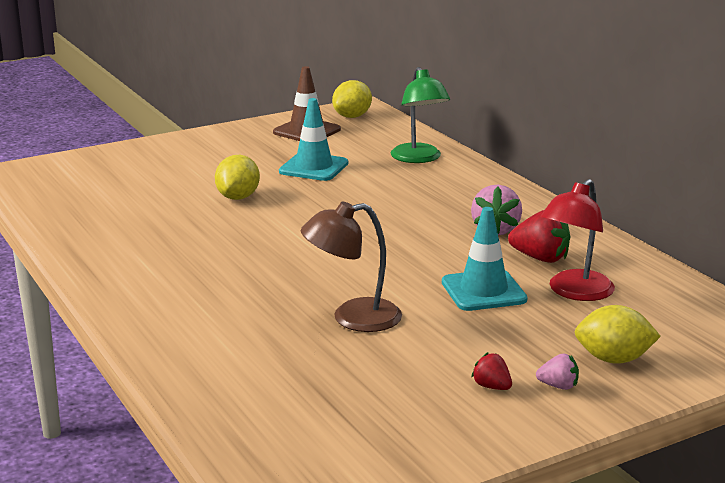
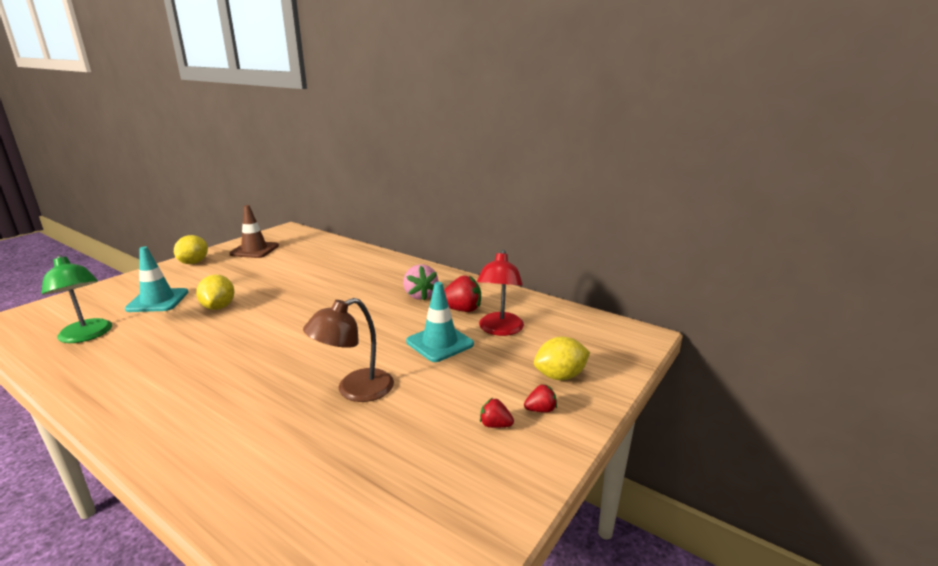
camera: 25 degrees left, 0 degrees up
turquoise traffic cone [279,98,348,181] -> turquoise traffic cone moved to [125,246,188,312]
yellow lemon [332,80,372,118] -> yellow lemon moved to [174,235,208,264]
green lamp [391,67,450,163] -> green lamp moved to [42,255,112,343]
pink strawberry [536,353,579,390] -> red strawberry [524,384,557,413]

